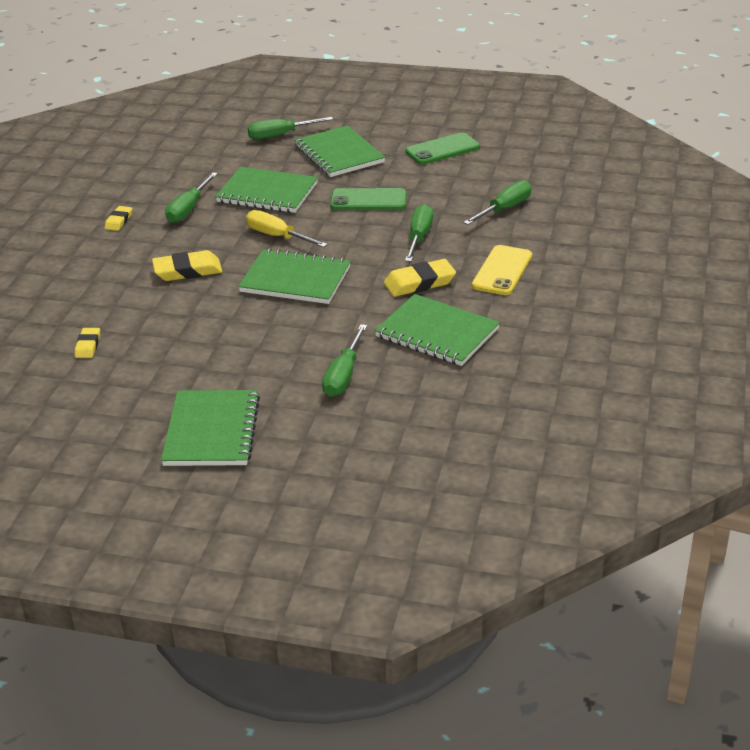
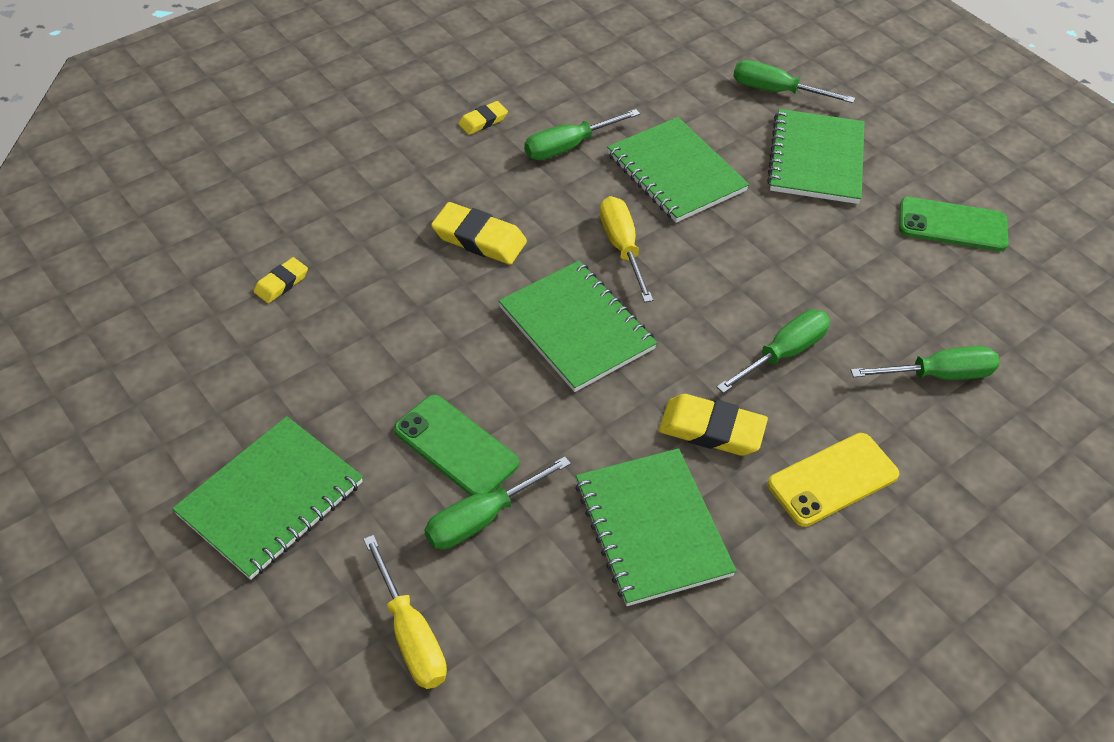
camera: 35 degrees right, 15 degrees up
green phone [330,188,407,210] -> green phone moved to [394,395,519,496]
none -> yellow screwdriver [363,535,447,689]

